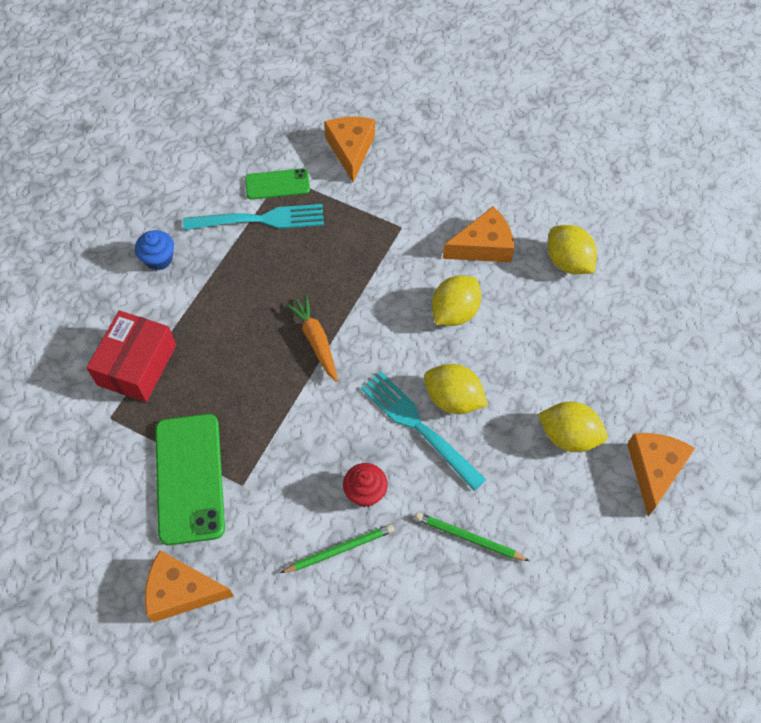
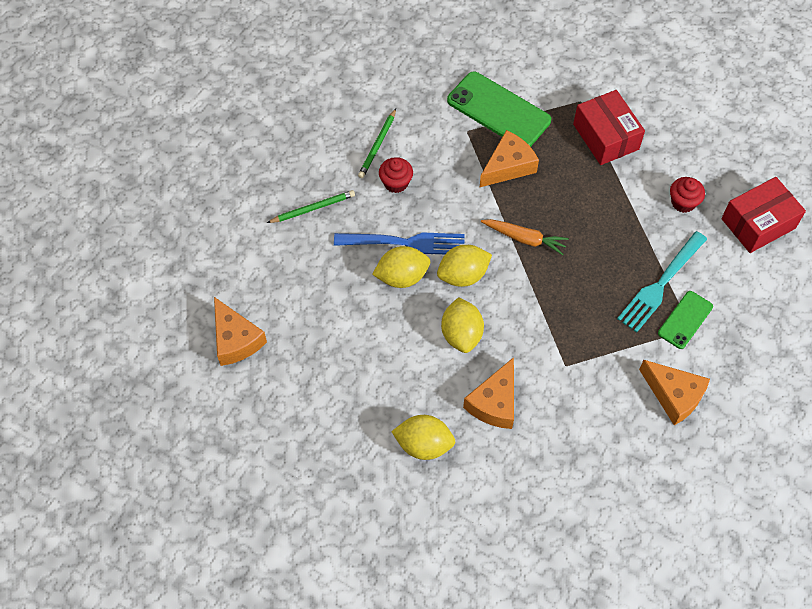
camera: 135 degrees right, 0 degrees up
blue cupcake [135,230,174,271] -> red cupcake [670,177,705,213]
orange cheese [145,550,234,622] -> orange cheese moved to [479,130,539,188]
turquoise fork [361,371,486,491] -> blue fork [334,232,465,254]
yellow lemon [538,402,608,452] -> yellow lemon moved to [437,245,492,287]
none -> red box [721,177,806,253]

